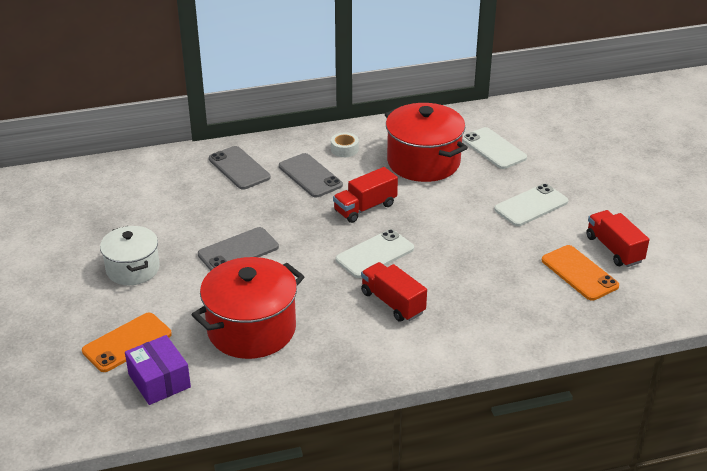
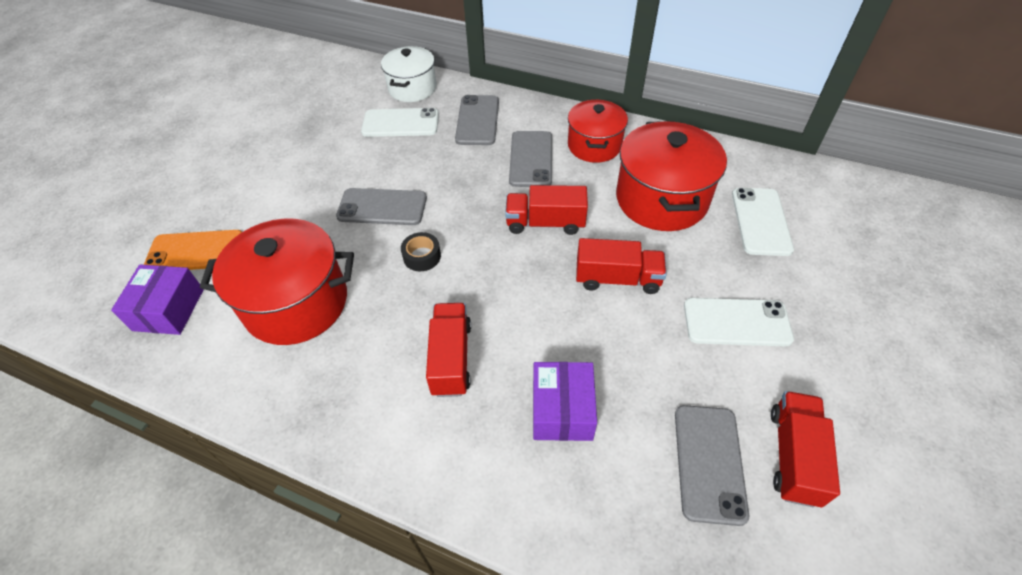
camera: 40 degrees right, 15 degrees up
white pot [100,226,160,285] -> white pot moved to [381,46,436,102]
white tape [331,132,359,157] -> red pot [568,100,628,163]
white phone [336,229,414,278] -> white phone moved to [361,108,439,137]
orange phone [542,245,619,301] -> grey phone [675,405,749,526]
none -> black tape [401,232,441,271]
none -> purple box [533,362,597,441]
none -> red truck [576,238,667,294]

